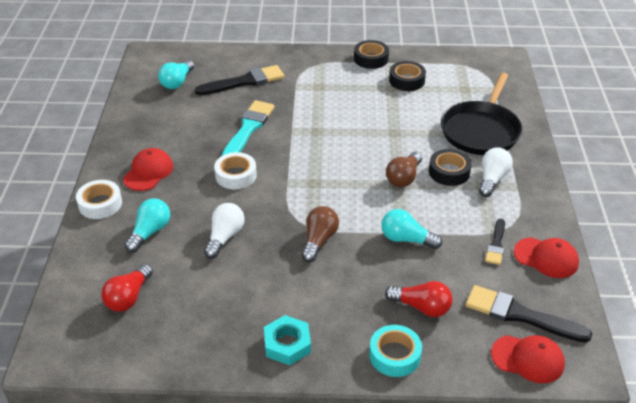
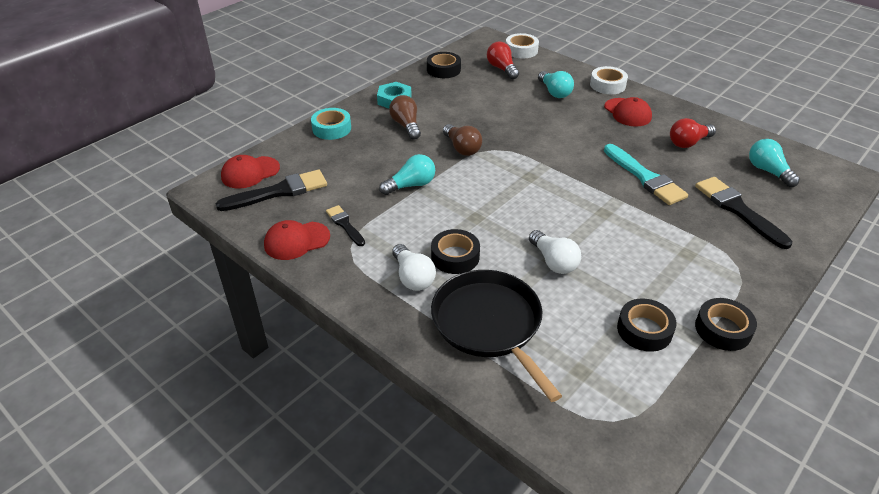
camera: 130 degrees right, 0 degrees up
black brush [195,65,284,95] -> black brush turned 135 degrees clockwise [695,177,792,249]
white light bulb [204,203,245,259] -> white light bulb moved to [529,230,581,274]
white tape [214,152,257,189] -> white tape moved to [506,33,539,58]
red light bulb [385,281,453,317] -> red light bulb moved to [670,118,716,148]
brown light bulb [386,152,422,187] -> brown light bulb moved to [389,95,421,140]
none -> black tape [427,52,461,78]

